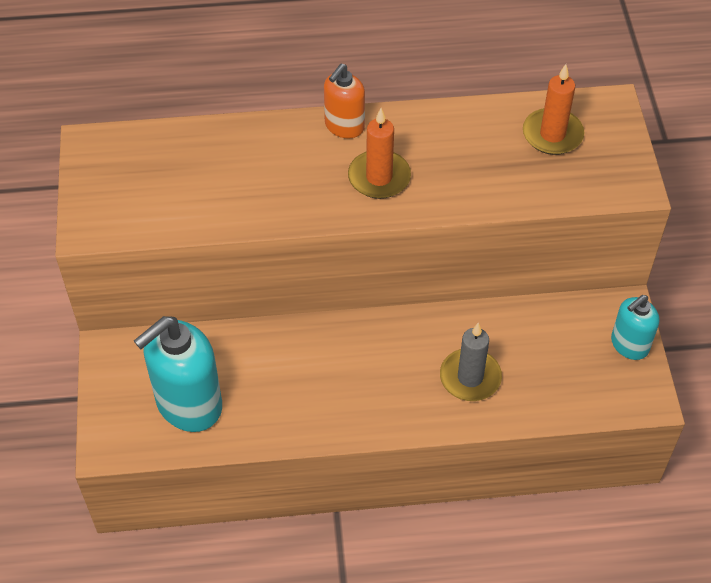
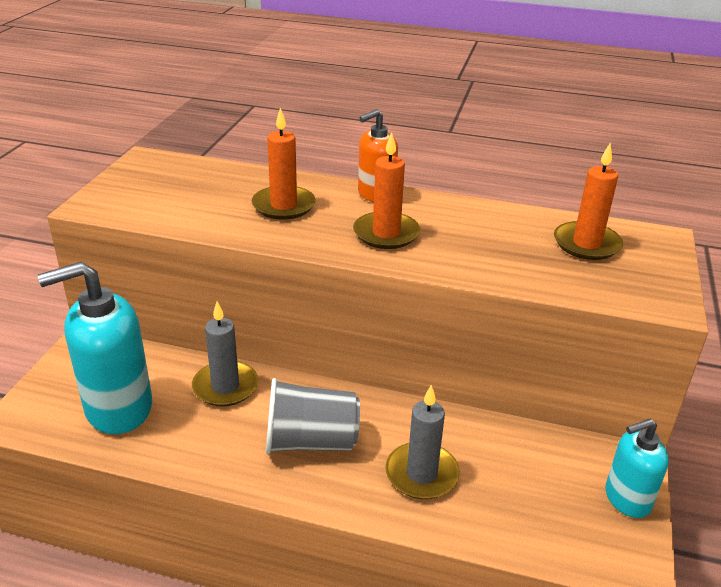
camera: 20 degrees right, 20 degrees down
none -> grey candle [192,301,258,407]
none -> orange candle [252,108,316,220]
none -> grey cup [266,378,360,454]

